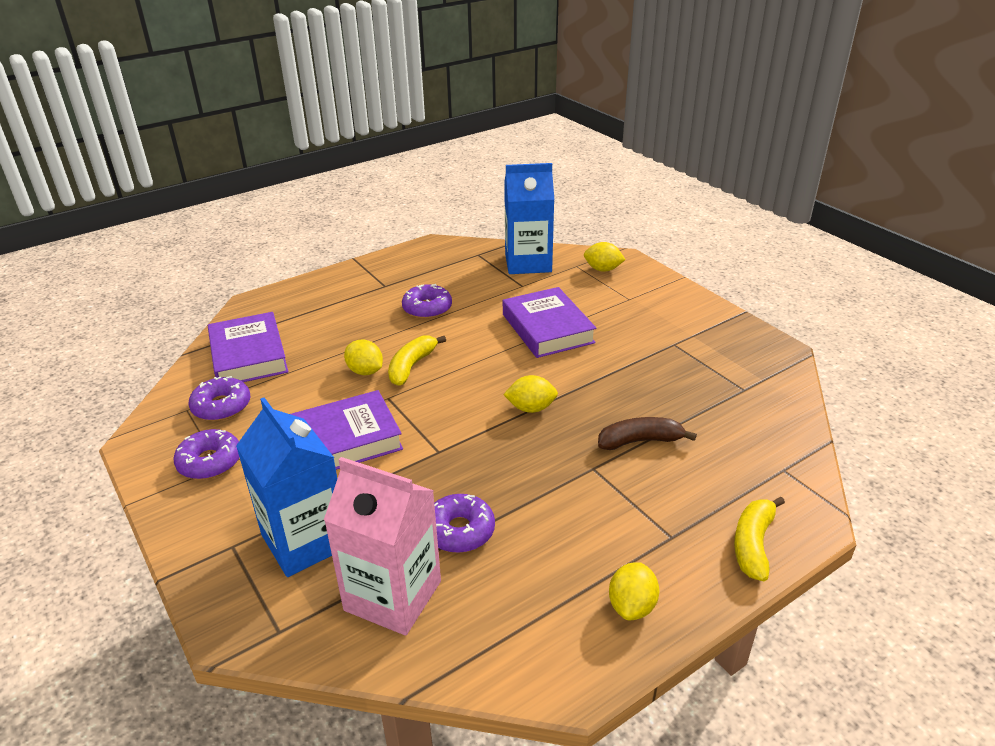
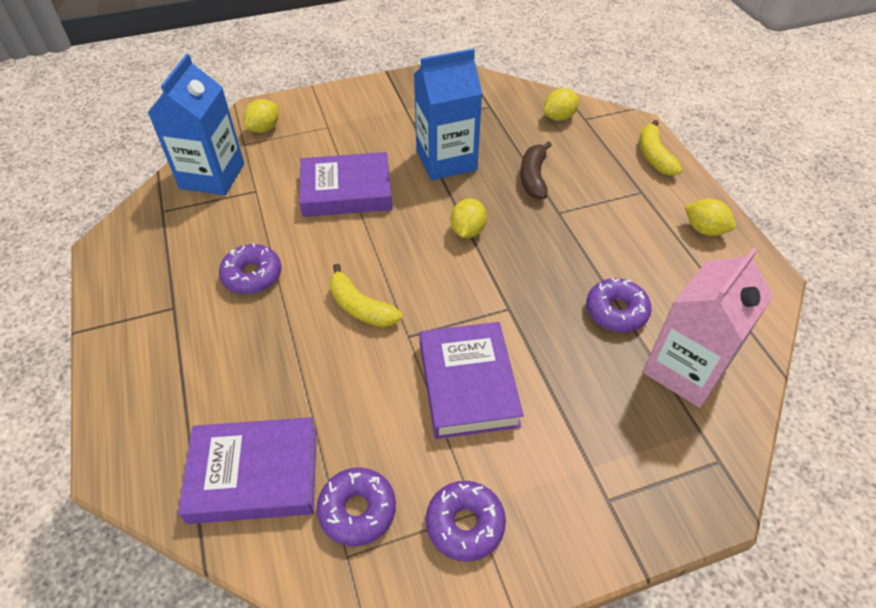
camera: 75 degrees left, 15 degrees up
blue carton [236,397,337,577] -> blue carton moved to [414,48,482,180]
yellow lemon [344,340,383,375] -> yellow lemon moved to [544,88,579,121]
yellow banana [734,497,785,582] -> yellow banana turned 45 degrees clockwise [639,120,682,176]

